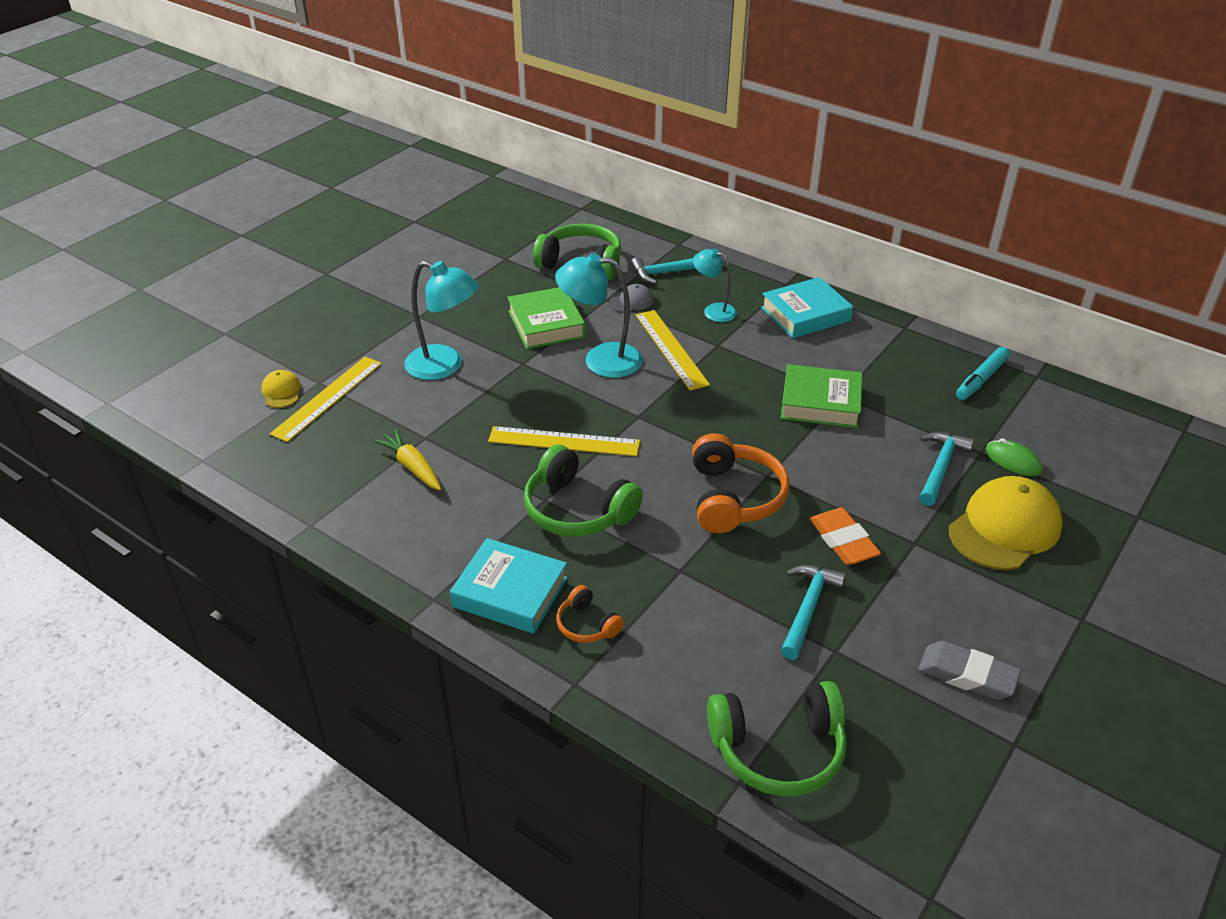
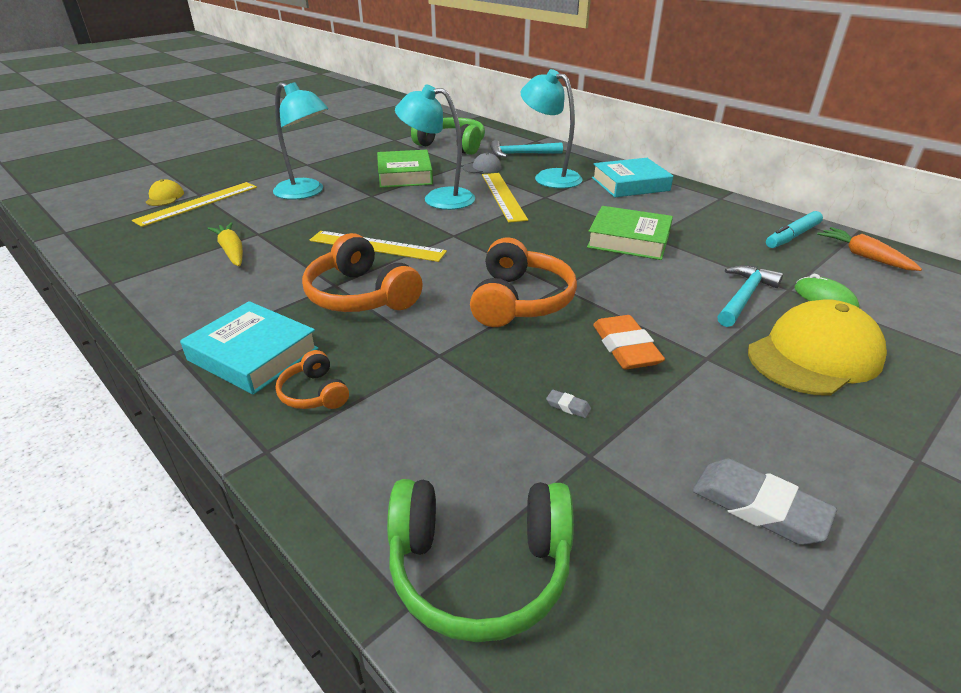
camera: 10 degrees right, 5 degrees down
green headphones [524,445,643,537] -> orange headphones [302,233,423,312]
turquoise lamp [693,249,737,322] -> turquoise lamp [521,69,582,188], size x1.65
turquoise hammer [781,564,846,660] -> grey eraser [546,390,591,418]
none -> orange carrot [817,227,922,271]

